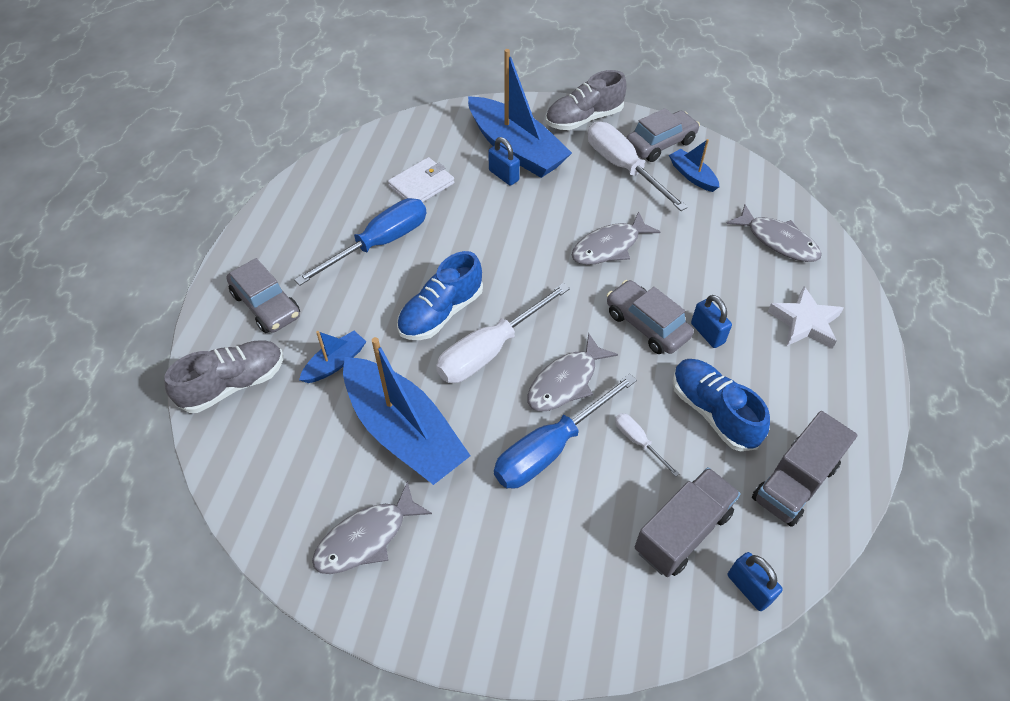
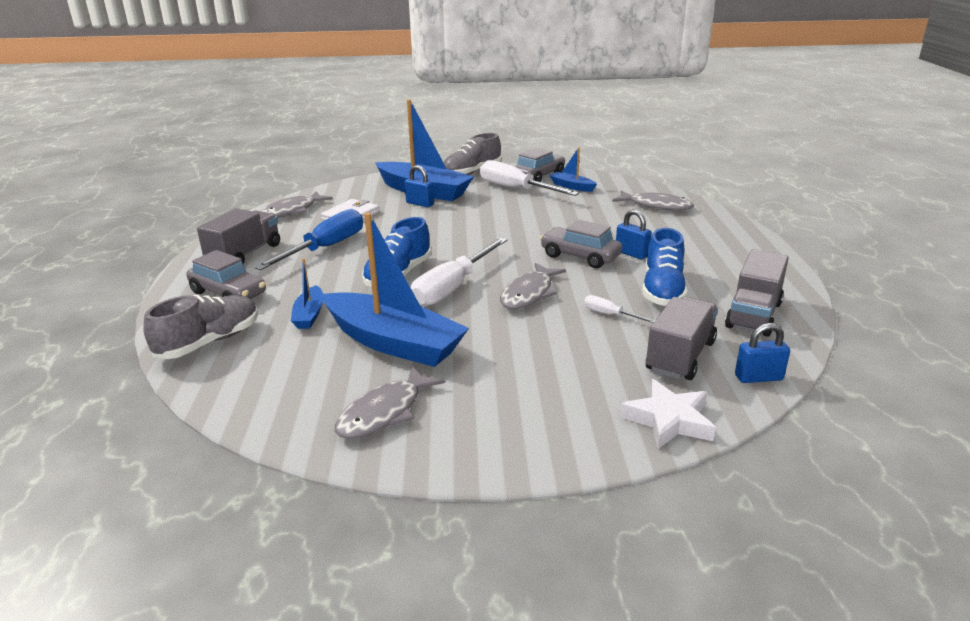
camera: 15 degrees left, 25 degrees down
blue boat [299,331,366,383] -> blue boat turned 150 degrees clockwise [291,258,323,329]
blue screwdriver [494,373,637,489] -> none
grey fish [572,211,660,265] -> grey fish moved to [260,191,333,218]
blue shoe [672,359,770,451] -> blue shoe turned 120 degrees counterclockwise [642,228,687,306]
blue padlock [728,552,783,611] -> blue padlock turned 45 degrees counterclockwise [735,323,790,383]
white star [768,286,844,349] -> white star moved to [620,379,716,449]
none -> grey truck [197,208,280,264]

